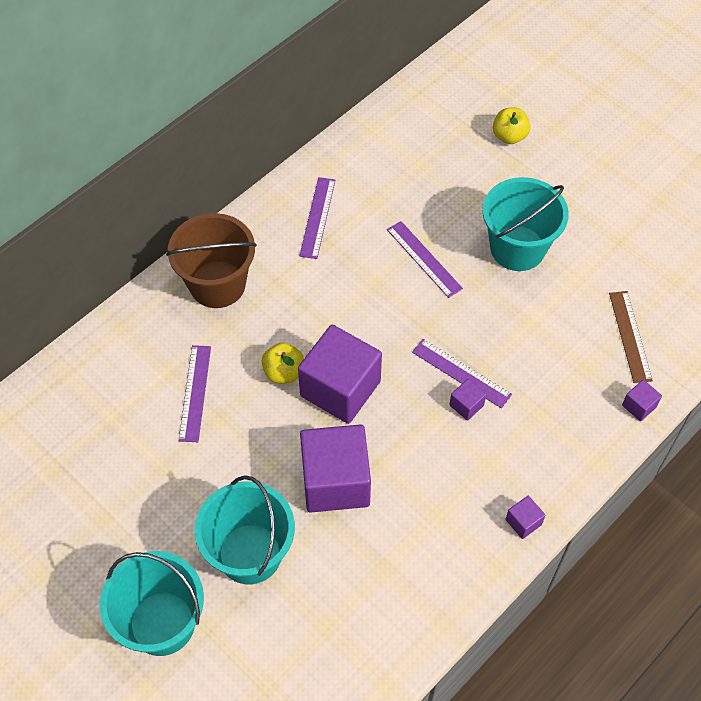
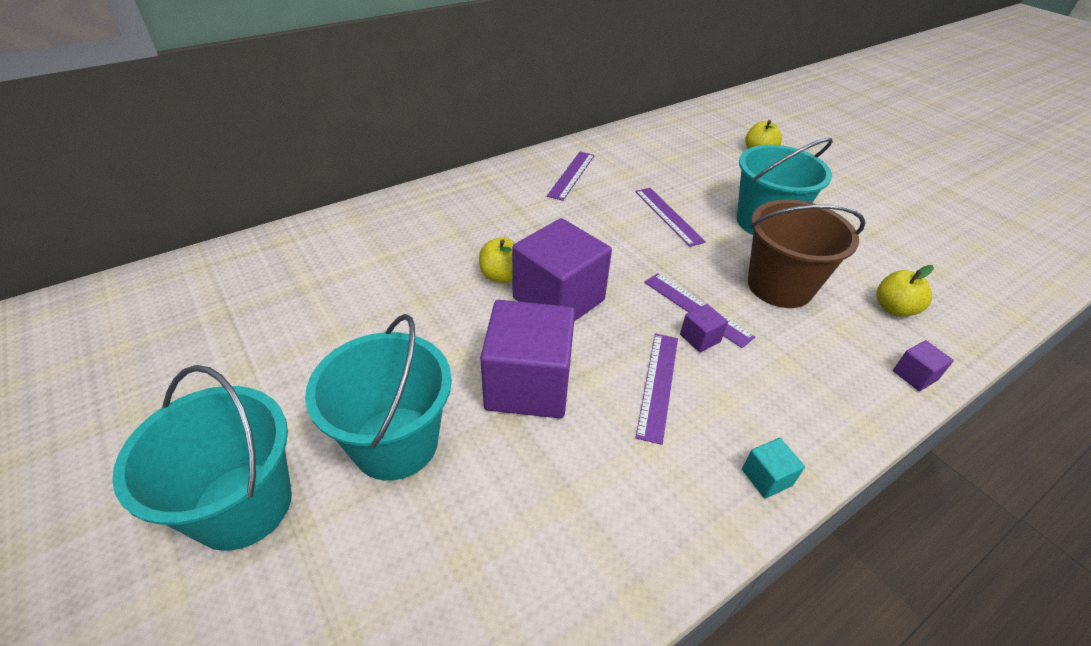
camera: 10 degrees right, 15 degrees down
brown bucket [166,213,257,308] -> brown bucket moved to [748,199,865,308]
purple ruler [179,345,211,442] -> purple ruler moved to [636,333,678,445]
purple cube [506,496,546,539] -> turquoise cube [742,438,805,499]
brown ruler [609,291,653,383] -> yellow apple [877,265,934,317]

